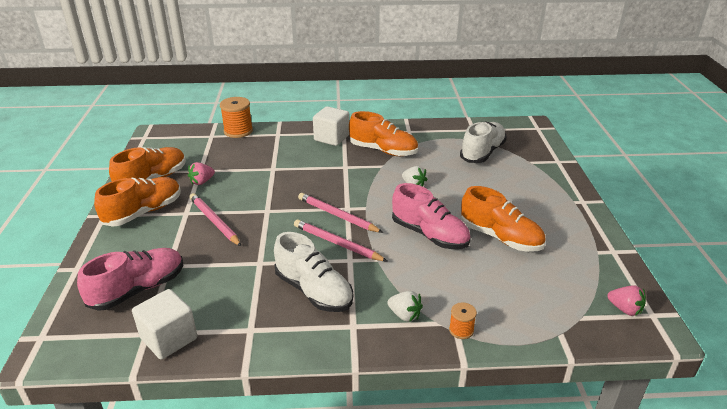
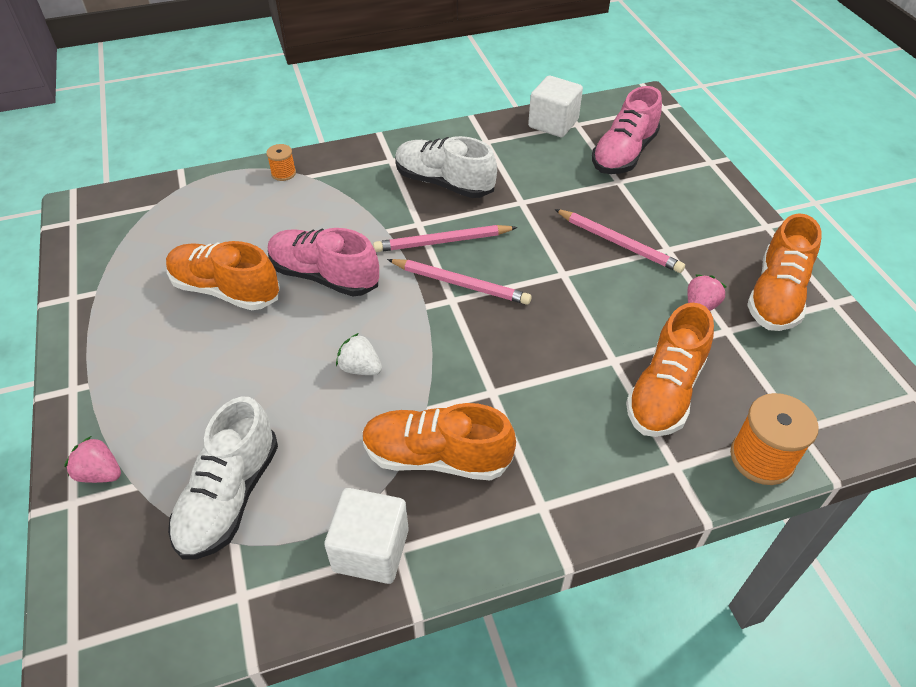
camera: 165 degrees right, 15 degrees up
orange shoe [94,177,181,227] -> orange shoe moved to [626,303,714,437]
pink pencil [294,220,388,262] -> pink pencil turned 150 degrees clockwise [373,225,517,252]
white cube [313,106,349,146] -> white cube moved to [324,488,409,584]
white strawberry [387,291,423,322] -> none
pink strawberry [607,285,646,316] -> pink strawberry moved to [64,436,121,483]

